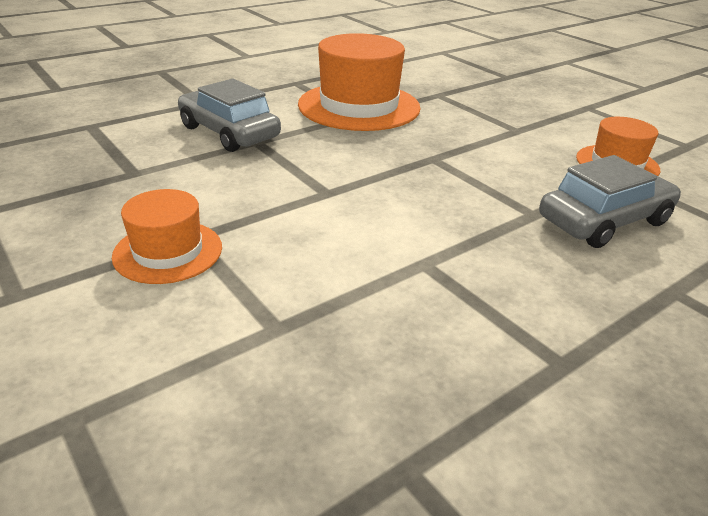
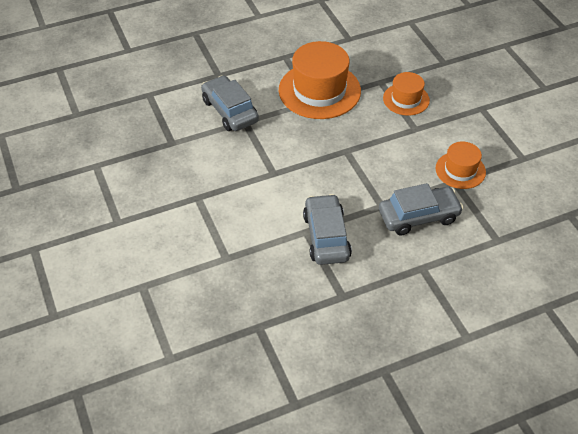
camera: 15 degrees right, 15 degrees up
orange hat [112,189,222,284] -> orange hat moved to [383,72,430,116]
none -> grey car [303,194,352,265]

